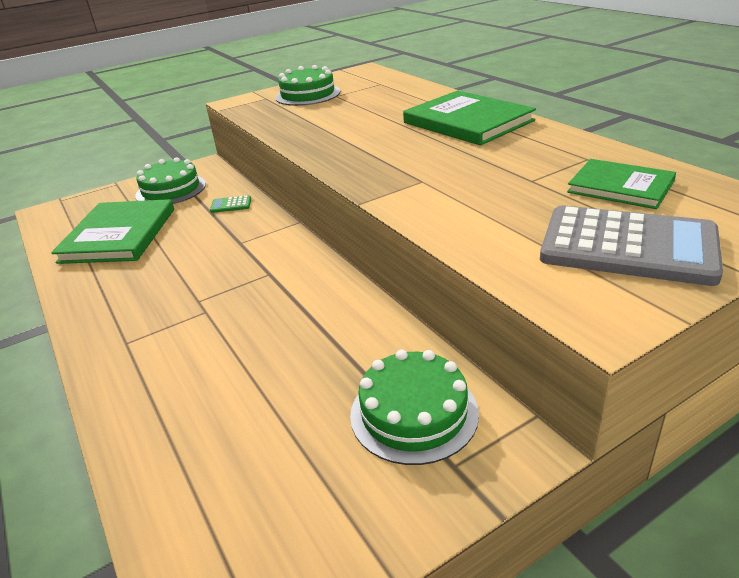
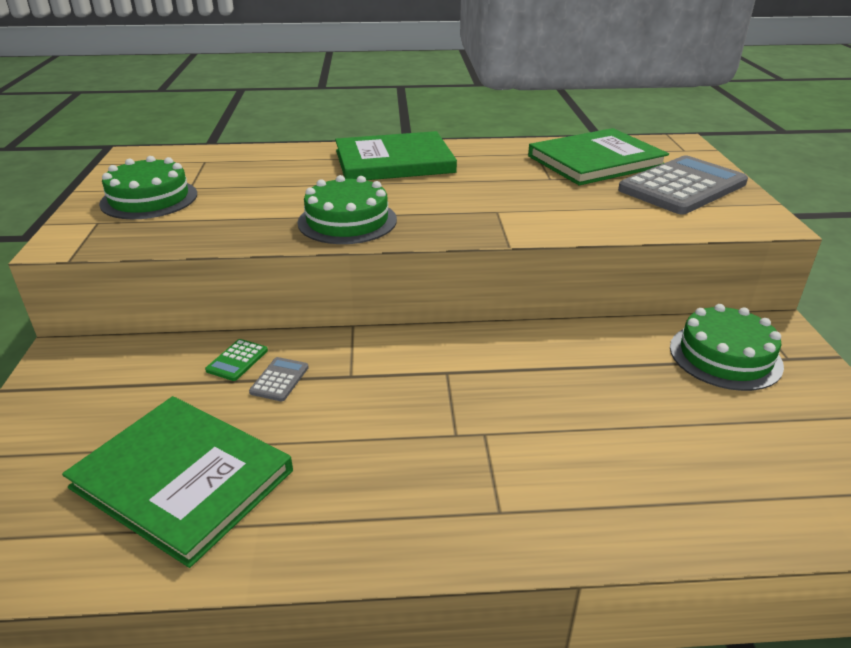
camera: 65 degrees left, 0 degrees up
green cake [135,157,206,204] -> green cake moved to [297,175,397,244]
green book [567,159,676,209] -> green book [528,128,669,185], size x1.59
none -> grey calculator [249,357,309,401]

